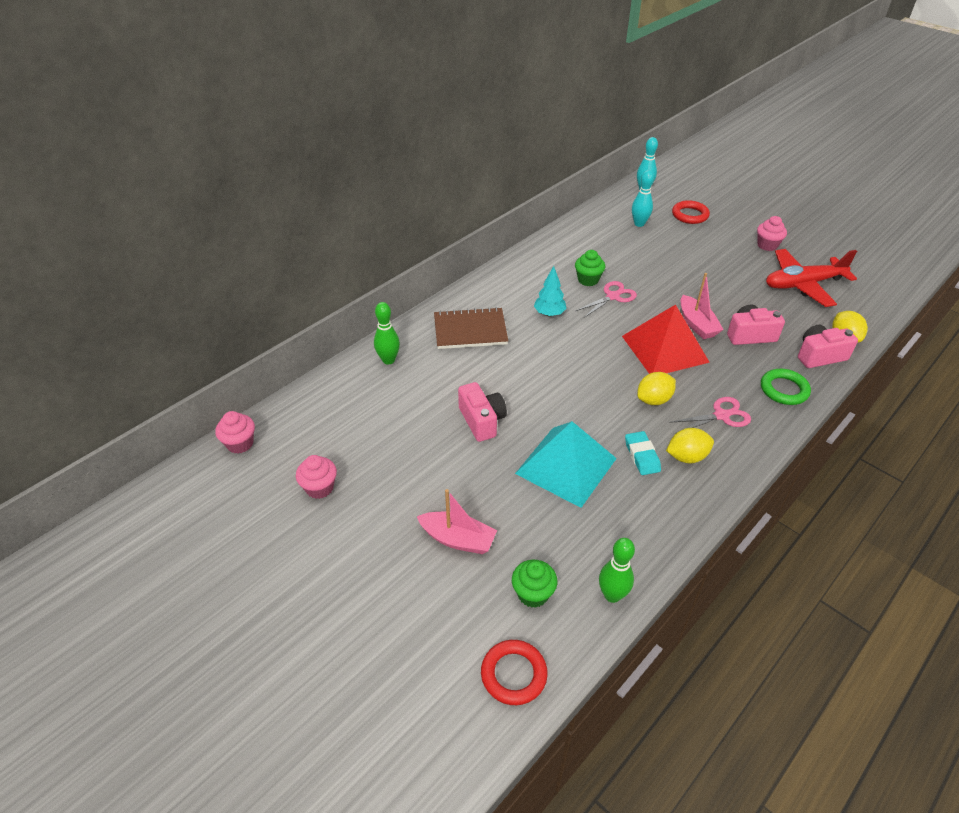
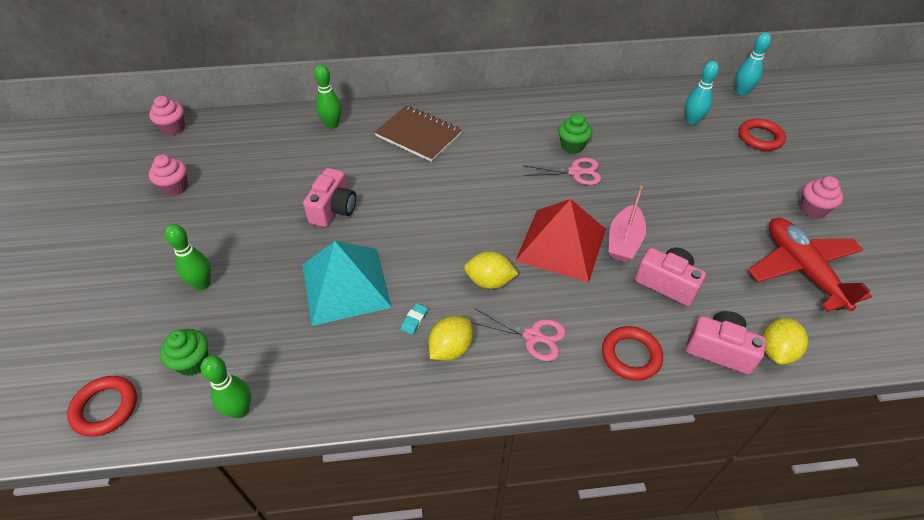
camera: 40 degrees right, 5 degrees up
pink boat [417,489,497,554] -> green bowling pin [165,224,211,290]
turquoise tree [534,266,567,316] -> none
turquoise eraser [625,431,661,475] -> turquoise eraser [401,303,428,335], size x0.60
yellow lemon [666,428,714,463] -> yellow lemon turned 75 degrees counterclockwise [429,316,473,361]
green ring [761,369,811,405] -> red ring [602,326,663,381]
red plane [766,249,857,307] -> red plane turned 45 degrees clockwise [748,218,872,312]

